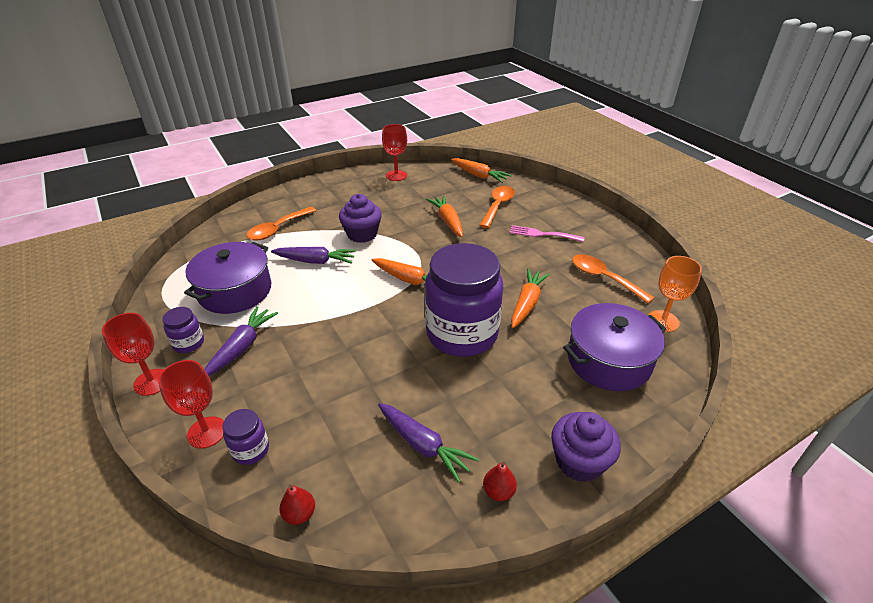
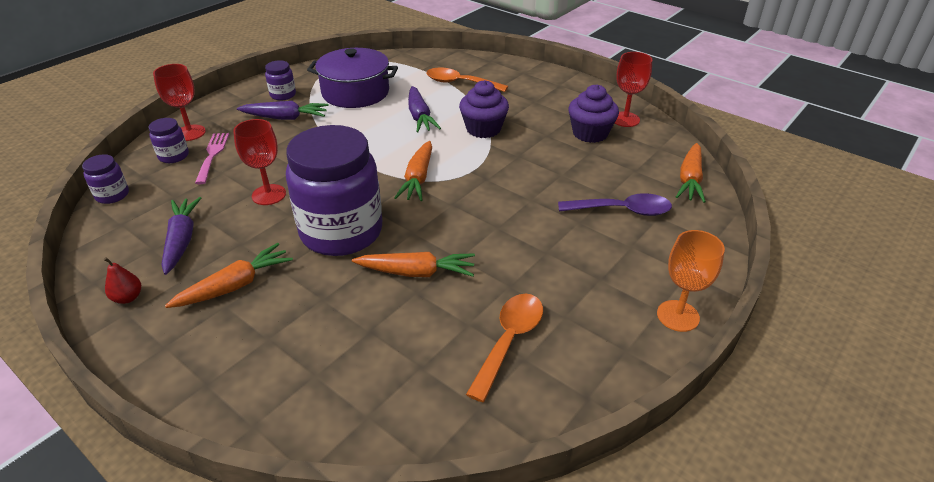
camera: 70 degrees right, 0 degrees up
red goblet [102,313,164,396] -> red goblet moved to [233,119,286,205]
red pear [279,484,315,525] -> purple jar [82,154,129,204]
purple carrot [378,403,479,483] -> purple carrot turned 150 degrees clockwise [162,197,201,275]
orange carrot [426,195,463,237] -> orange carrot moved to [165,243,293,308]
orange spoon [479,186,515,228] -> purple spoon [558,193,672,216]
pink fork [510,225,584,242] -> pink fork moved to [195,133,229,184]
purple cupcake [551,412,621,482] -> purple cupcake moved to [568,84,619,143]
purple pot [563,303,666,391] -> none
orange goblet [649,256,702,332] -> orange goblet moved to [657,230,725,332]

